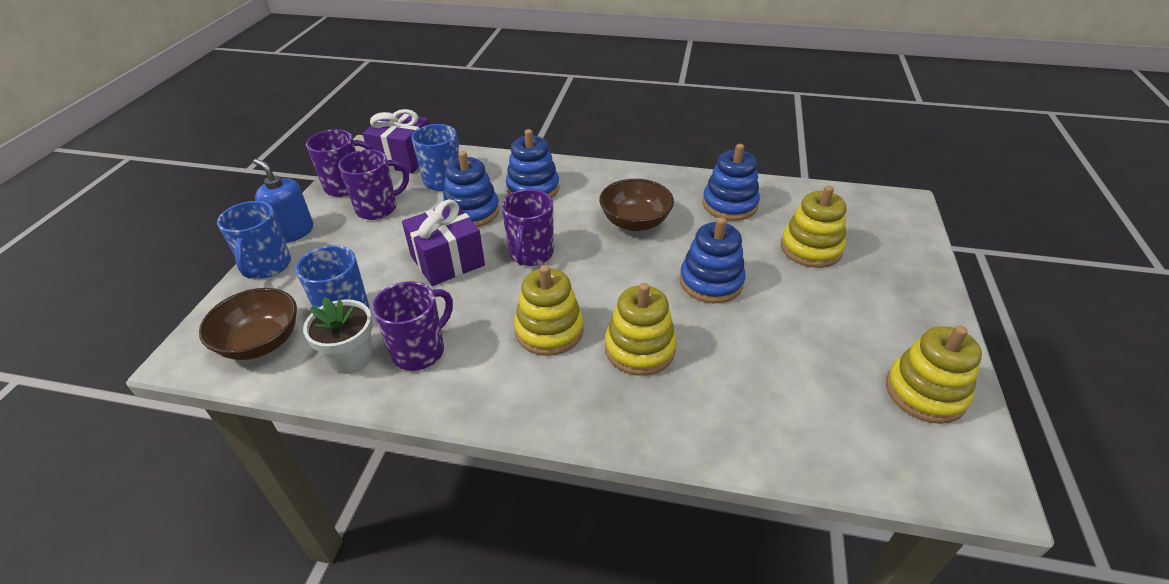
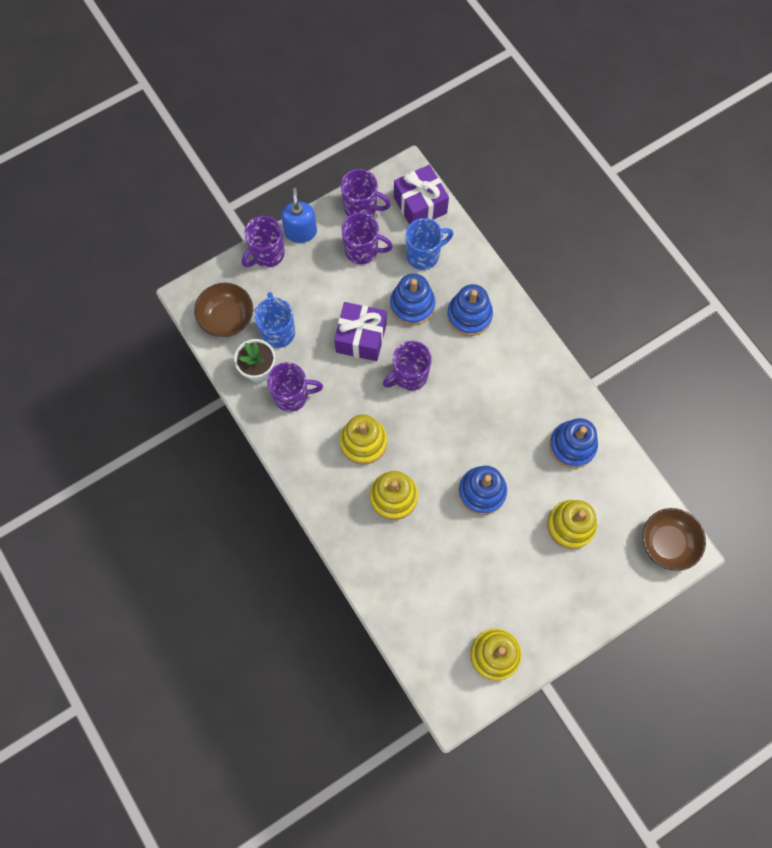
camera: 45 degrees right, 30 degrees up
blue mug [217,201,291,279] -> purple mug [242,216,285,267]
brown bowl [599,179,674,231] -> brown bowl moved to [642,508,706,571]

